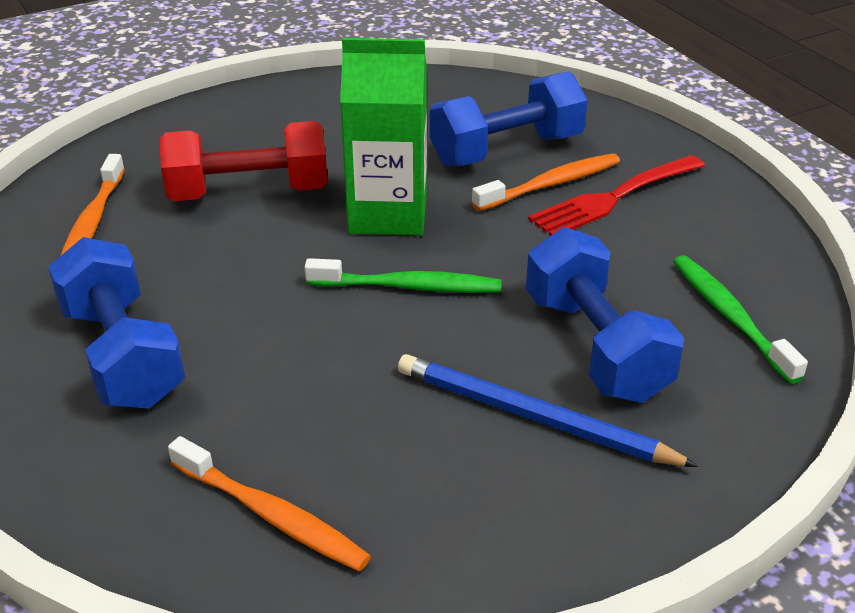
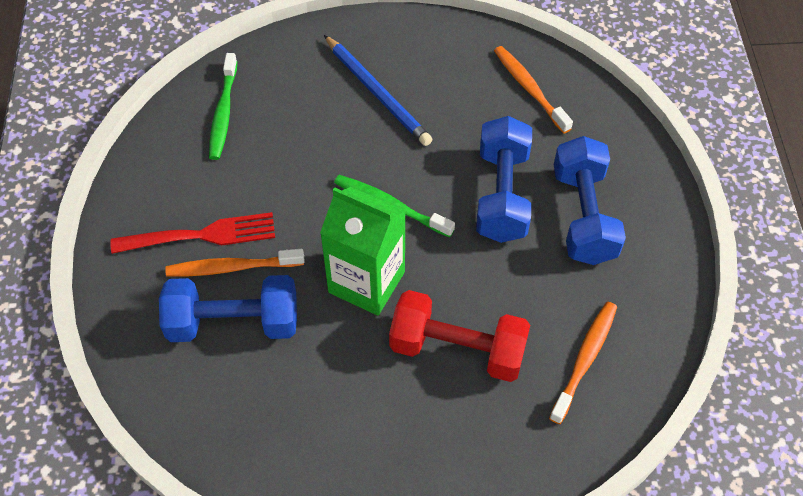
camera: 155 degrees left, 20 degrees up
blue dumbbell [526,227,684,403] -> blue dumbbell moved to [476,116,532,243]

